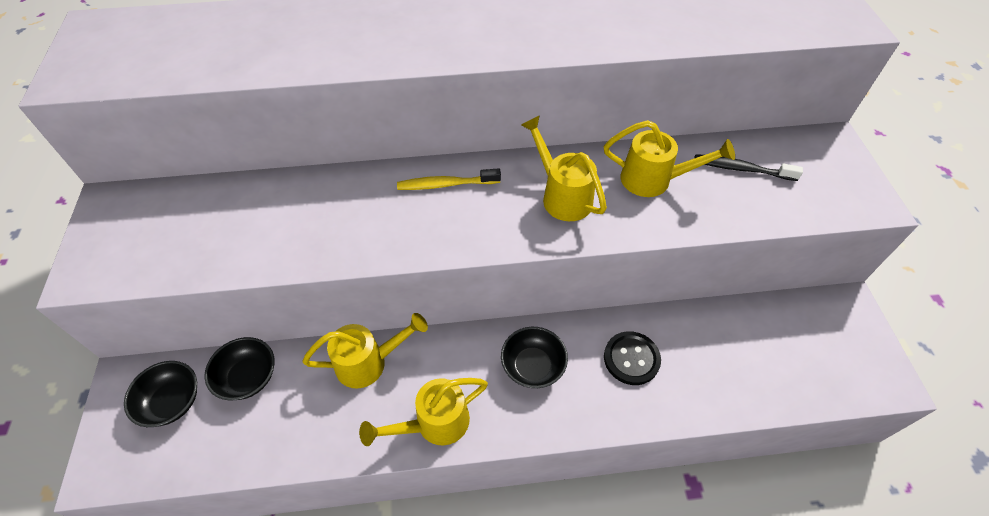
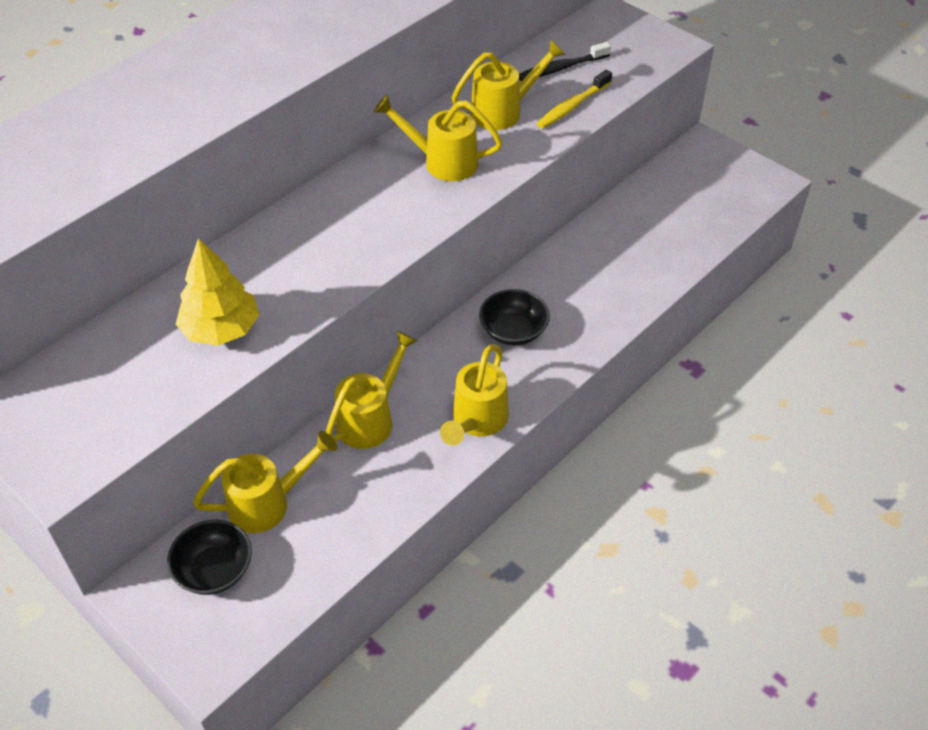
camera: 40 degrees left, 5 degrees down
black bowl [204,337,275,401] -> yellow watering can [193,431,338,533]
yellow toothbrush [397,168,501,190] -> yellow toothbrush moved to [536,70,612,129]
black button [604,331,661,385] -> none
none -> yellow tree [176,238,259,346]

